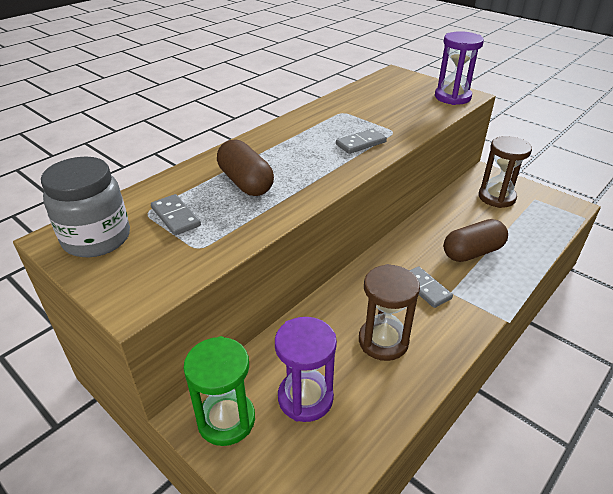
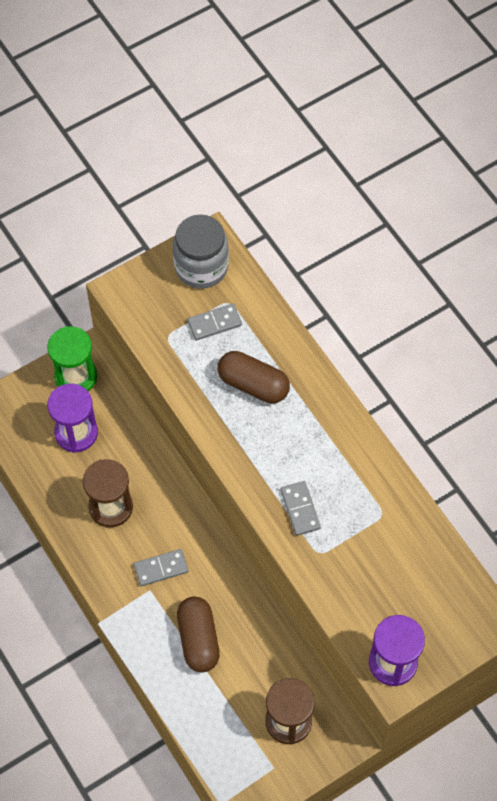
camera: 105 degrees right, 25 degrees up
brown capsule [217,139,274,196] -> brown capsule turned 45 degrees clockwise [218,351,290,403]

